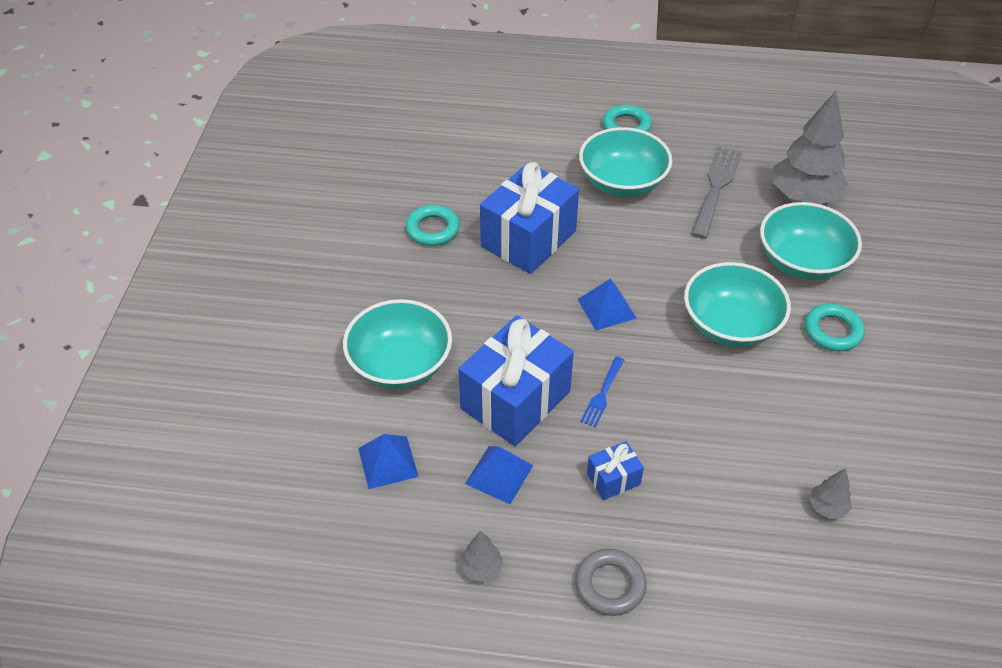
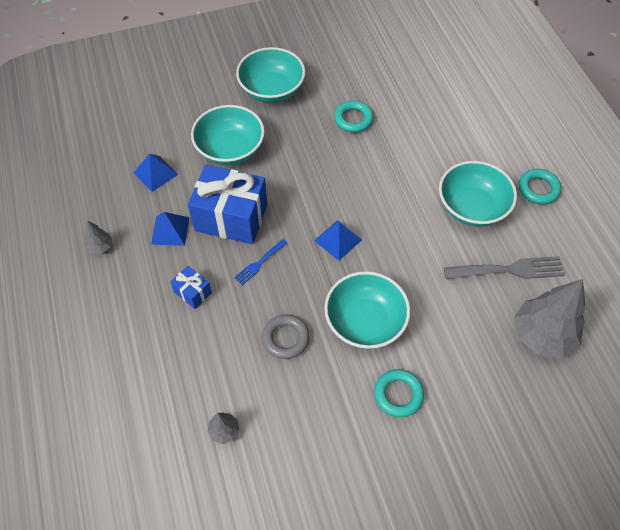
camera: 65 degrees right, 10 degrees up
blue gift [480,162,579,274] -> none
grey ring [575,549,646,616] -> grey ring moved to [262,315,310,359]
blue fork [580,356,624,427] -> blue fork turned 45 degrees counterclockwise [234,239,288,285]
turquoise bowl [760,202,862,280] -> turquoise bowl moved to [236,47,305,103]

